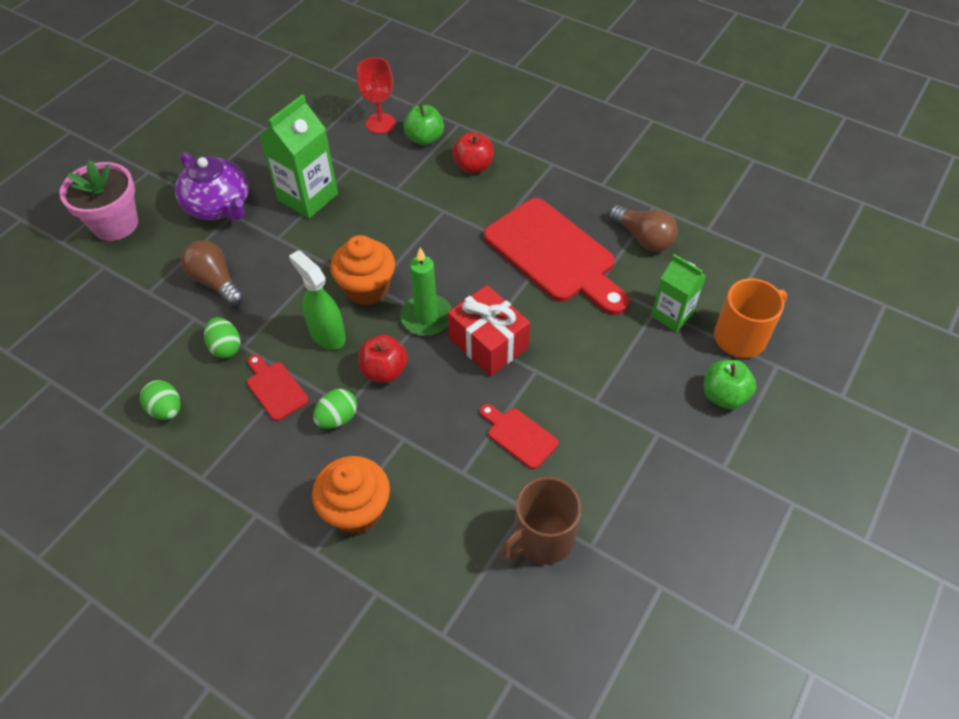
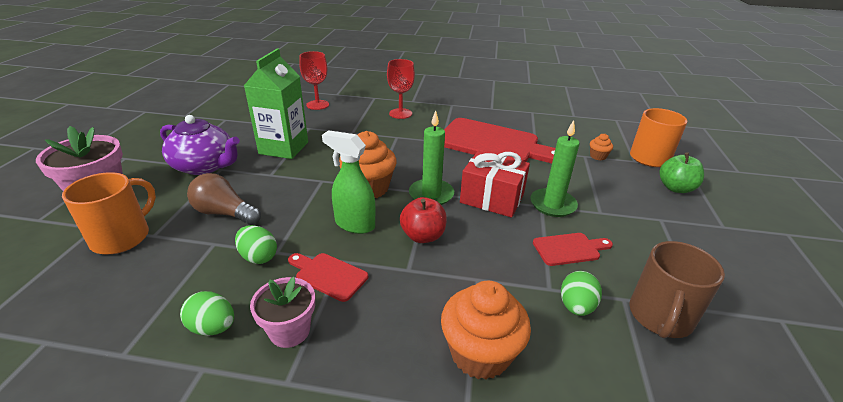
camera: 25 degrees left, 20 degrees down
green egg [313,389,357,429] -> green egg moved to [561,271,602,316]
green apple [404,104,444,146] -> none
red apple [452,132,494,173] -> red goblet [387,59,415,119]
red cutting board [480,404,559,469] -> red cutting board turned 150 degrees clockwise [533,233,613,266]
brown light bulb [609,205,678,252] -> none
green carton [651,254,706,332] -> orange cupcake [590,133,613,160]
none -> orange mug [62,172,156,254]
none -> pink flower pot [250,277,315,348]
none -> green candle [530,120,580,217]

